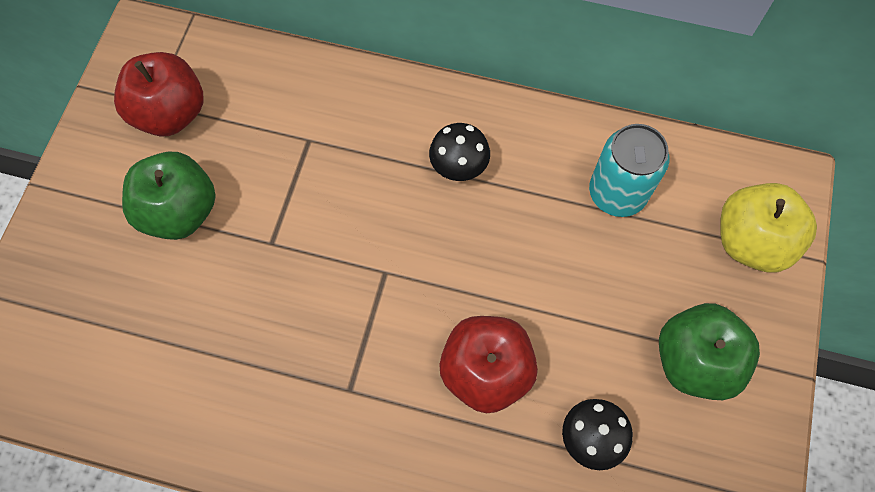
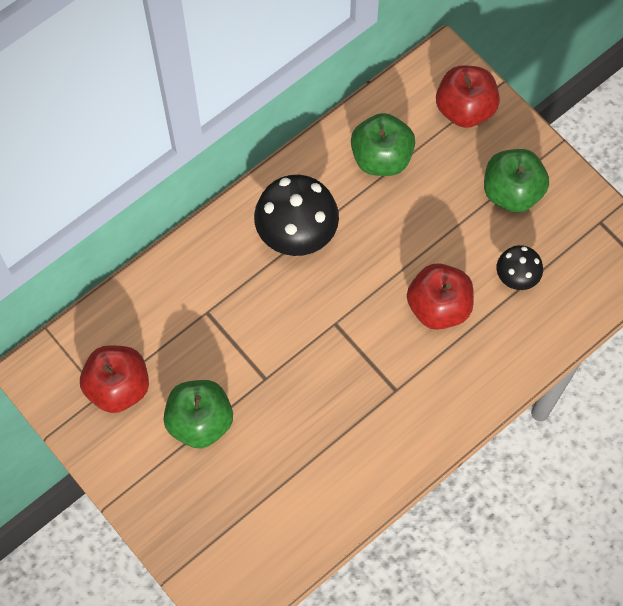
camera: 55 degrees left, 0 degrees up
black mushroom [429,123,490,181] -> black mushroom [254,175,339,256], size x1.81
turquoise can [589,124,669,217] -> green apple [351,113,415,176]
yellow apple [720,183,817,272] -> red apple [436,65,500,128]

